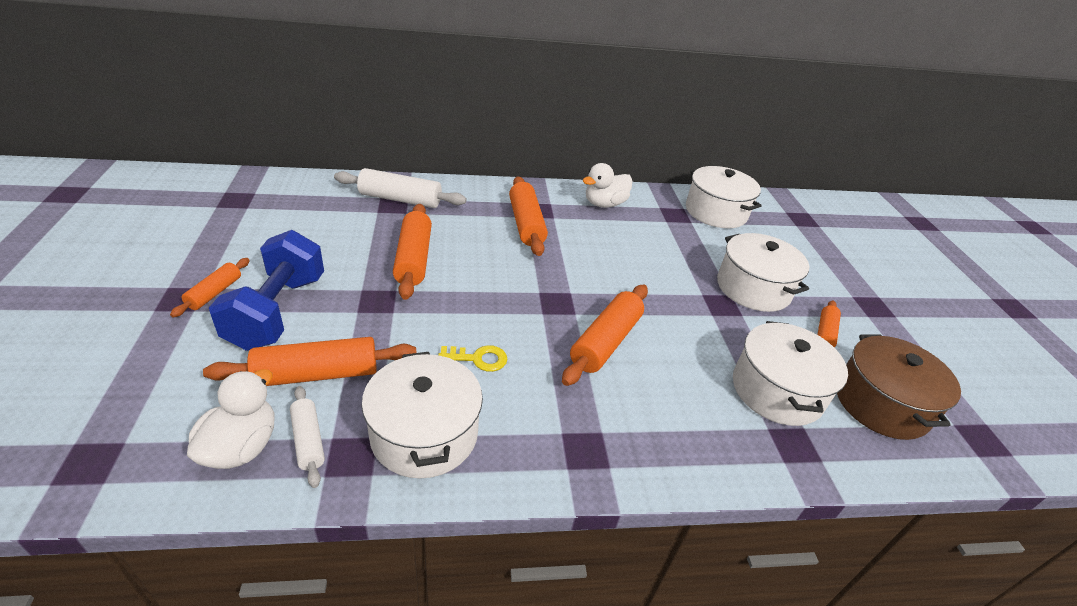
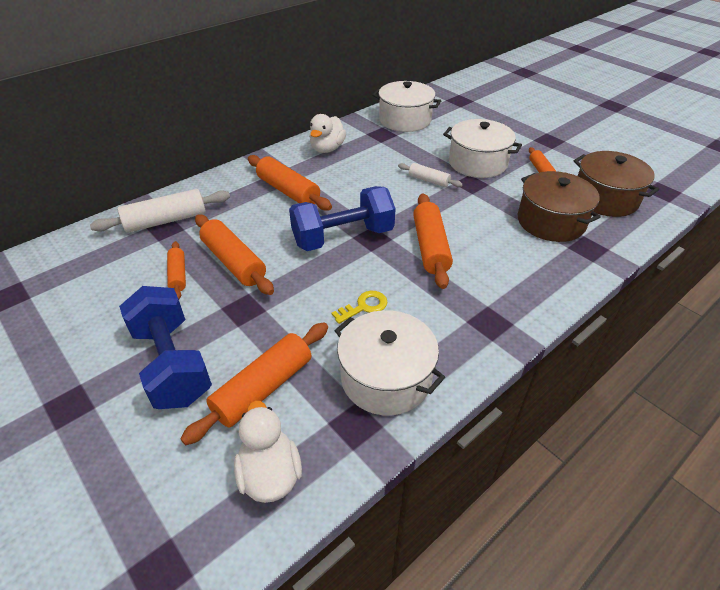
camera: 30 degrees left, 5 degrees up
orange rolling pin [170,258,250,317] -> orange rolling pin moved to [167,241,186,299]
white rolling pin [290,386,325,488] -> white rolling pin moved to [398,163,463,187]
white pot [733,321,848,426] -> brown pot [518,171,601,242]
none -> blue dumbbell [289,186,396,251]

